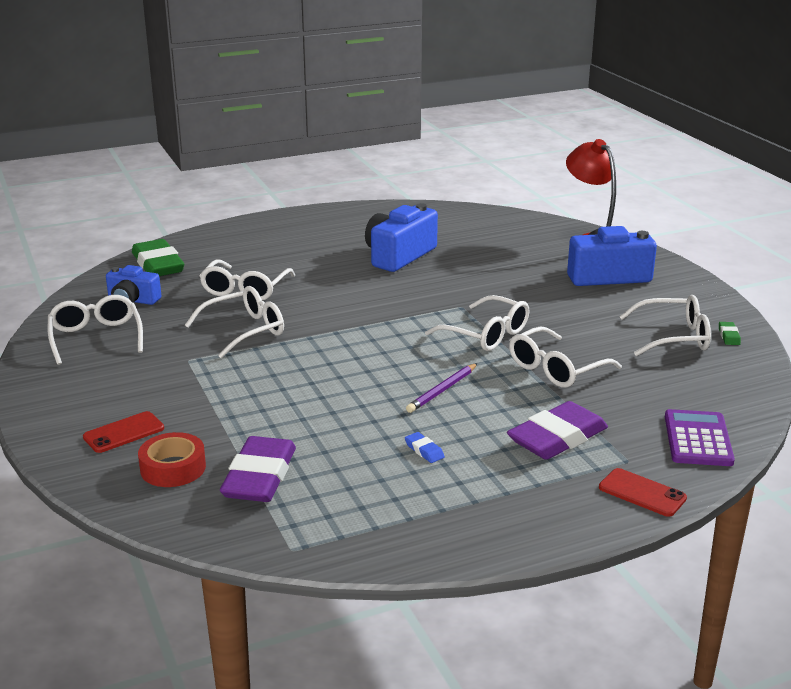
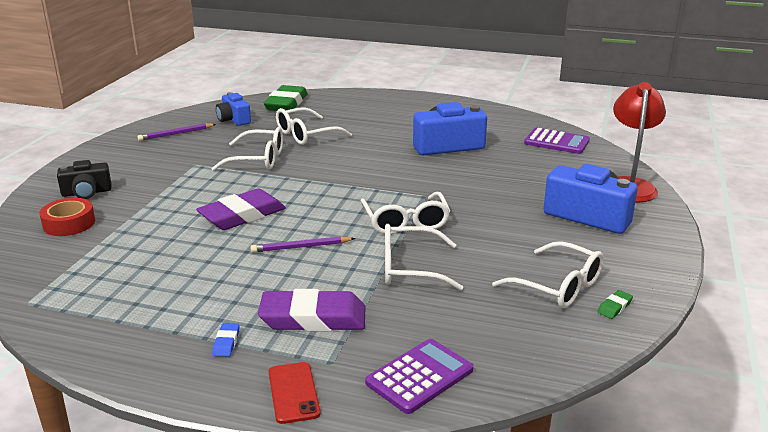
camera: 40 degrees right, 0 degrees up
white glasses [48,295,143,365] -> purple pencil [137,123,216,141]
red phone [83,411,164,453] -> black camera [57,160,111,199]
purple eraser [220,436,296,502] -> purple eraser moved to [196,188,286,230]
blue eraser [405,432,445,463] -> blue eraser moved to [212,323,240,357]
none -> purple calculator [524,127,590,154]

